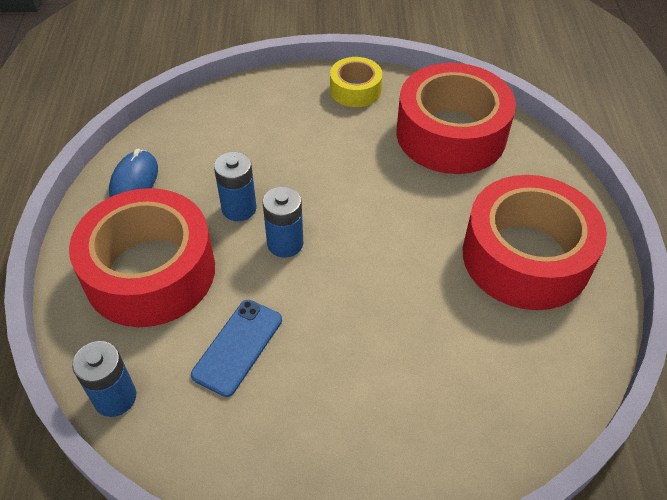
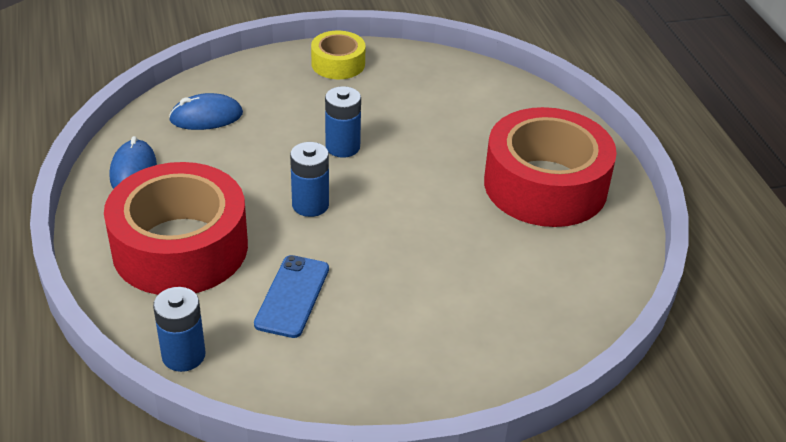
camera: 15 degrees left, 10 degrees down
blue battery [214,152,257,221] -> blue battery moved to [325,86,361,158]
red tape [396,63,516,174] -> none
none -> blue mouse [169,93,243,130]

